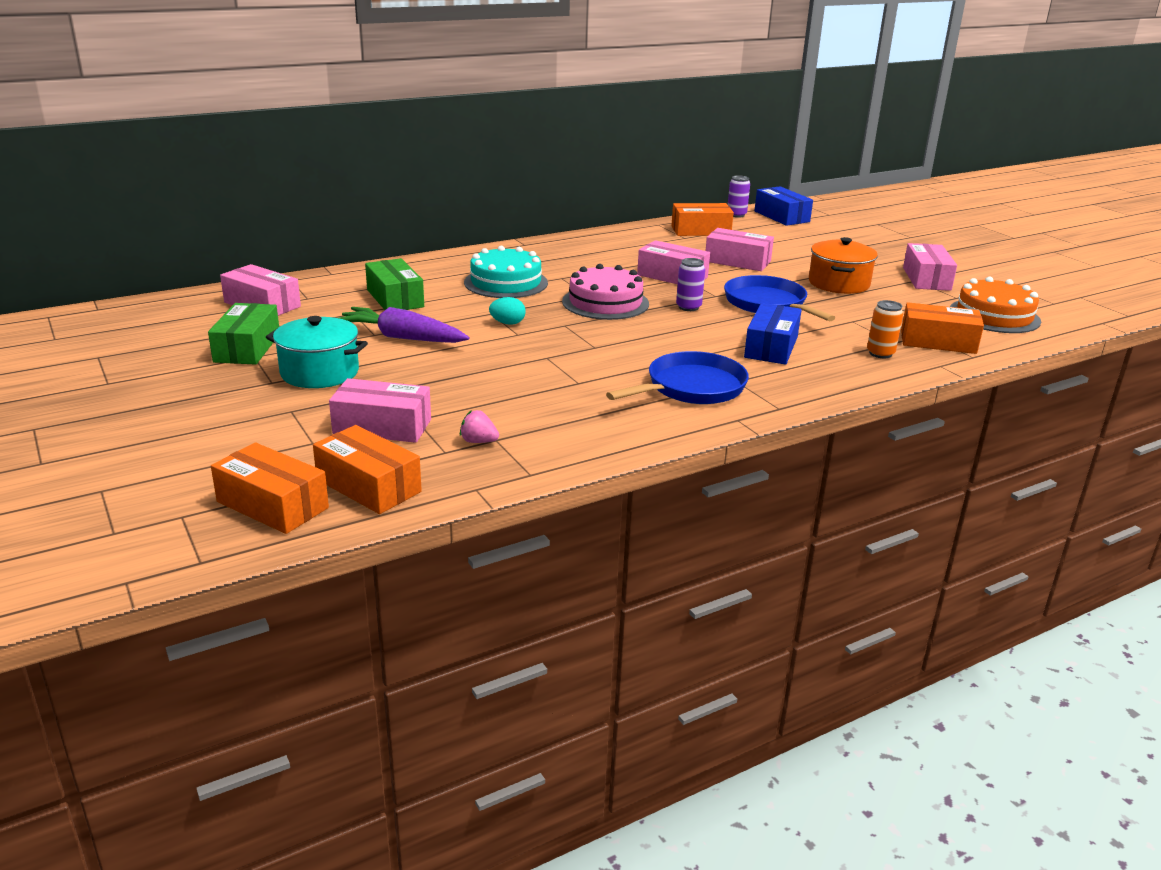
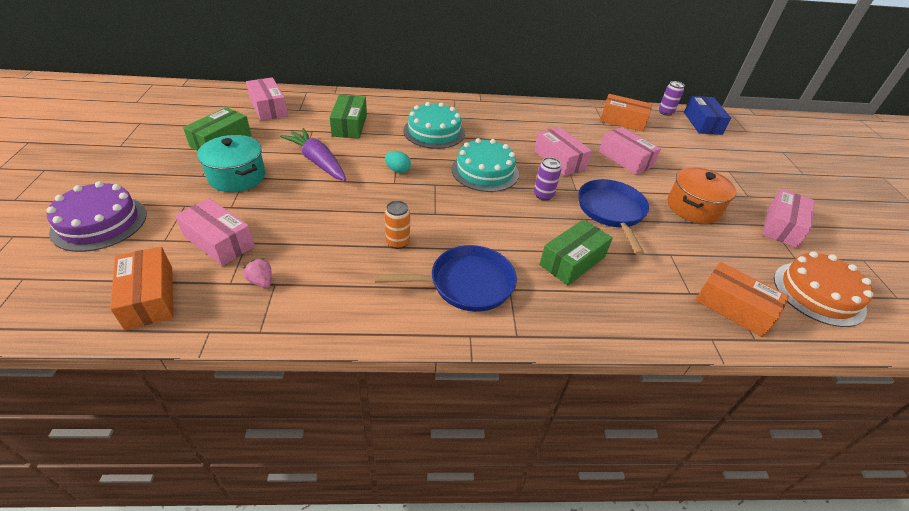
camera: 25 degrees right, 15 degrees up
orange box [211,442,329,534] -> none
pink cake [562,264,649,320] -> turquoise cake [451,138,519,192]
blue box [744,303,802,364] -> green box [540,219,613,285]
orange can [867,300,903,358] -> orange can moved to [385,201,410,249]
none -> purple cake [46,181,147,252]

